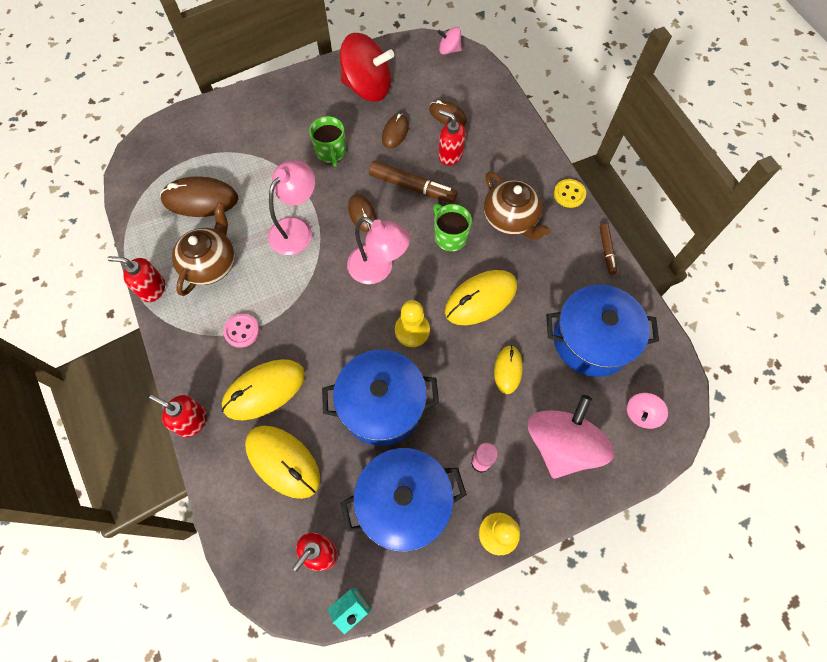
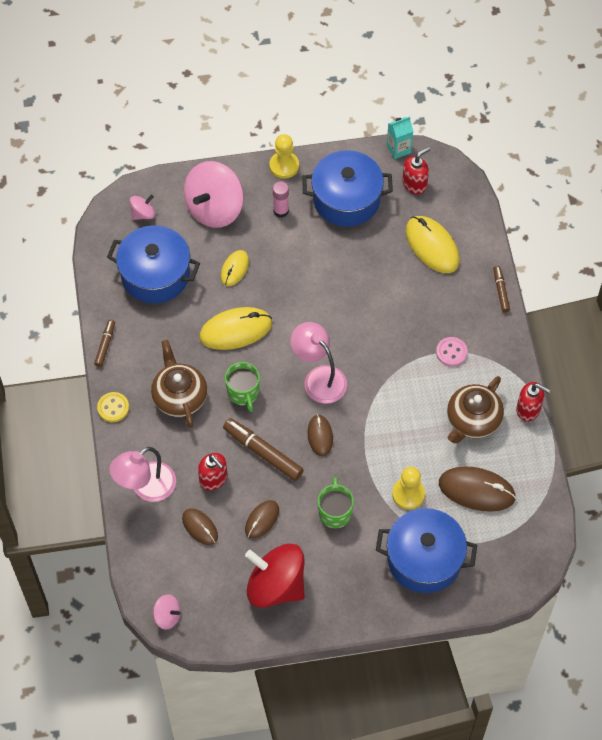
camera: 165 degrees left, 5 degrees down
red soap dispenser [149,394,207,438] -> brown marker [493,266,510,312]
yellow mouse [222,359,305,420] -> none
pink lamp [268,160,315,255] -> pink lamp moved to [109,447,176,502]
blue pot [322,350,439,446] -> blue pot moved to [376,508,477,593]
yellow pawn [395,300,430,347] -> yellow pawn moved to [392,467,425,510]

